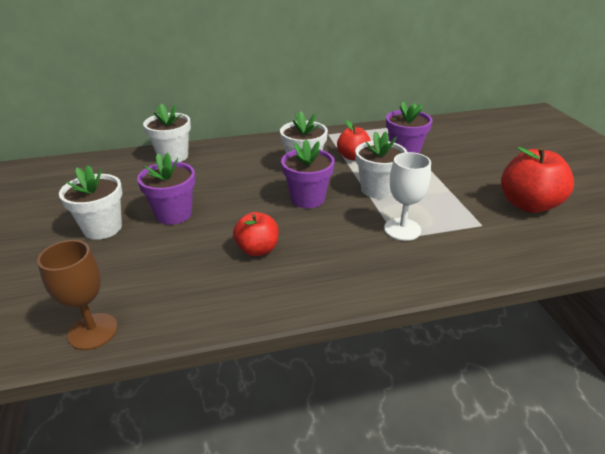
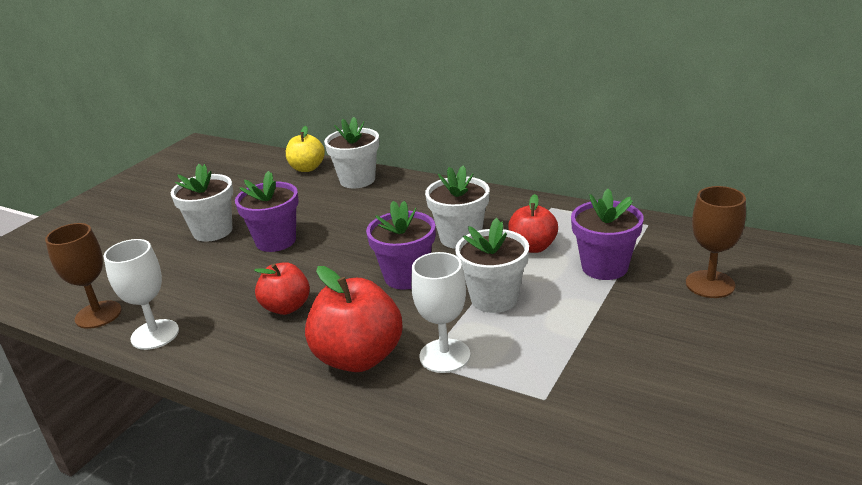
camera: 45 degrees right, 5 degrees down
red apple [501,147,574,213] -> red apple moved to [305,266,403,372]
none -> white goblet [104,239,179,350]
none -> yellow apple [286,126,325,172]
none -> brown goblet [686,186,746,298]

